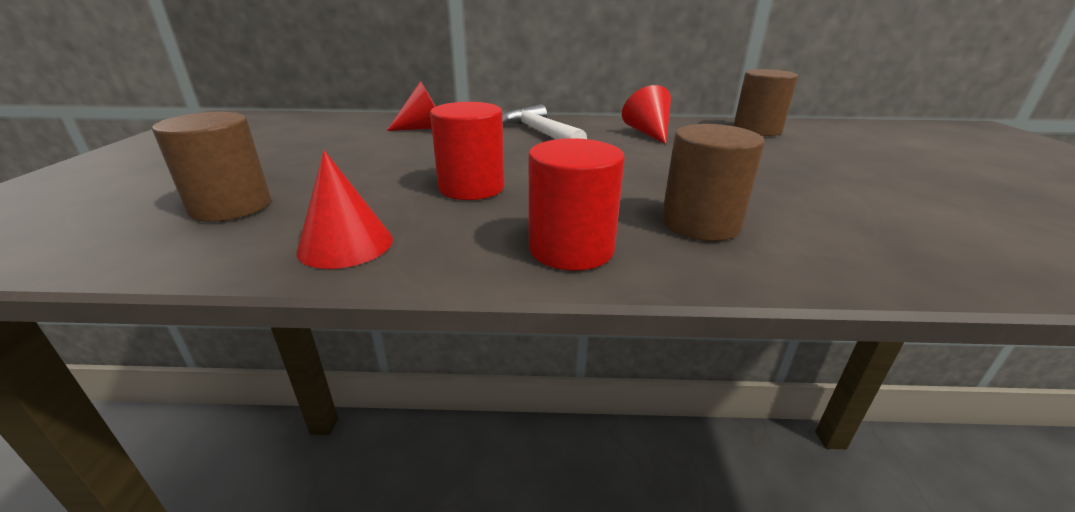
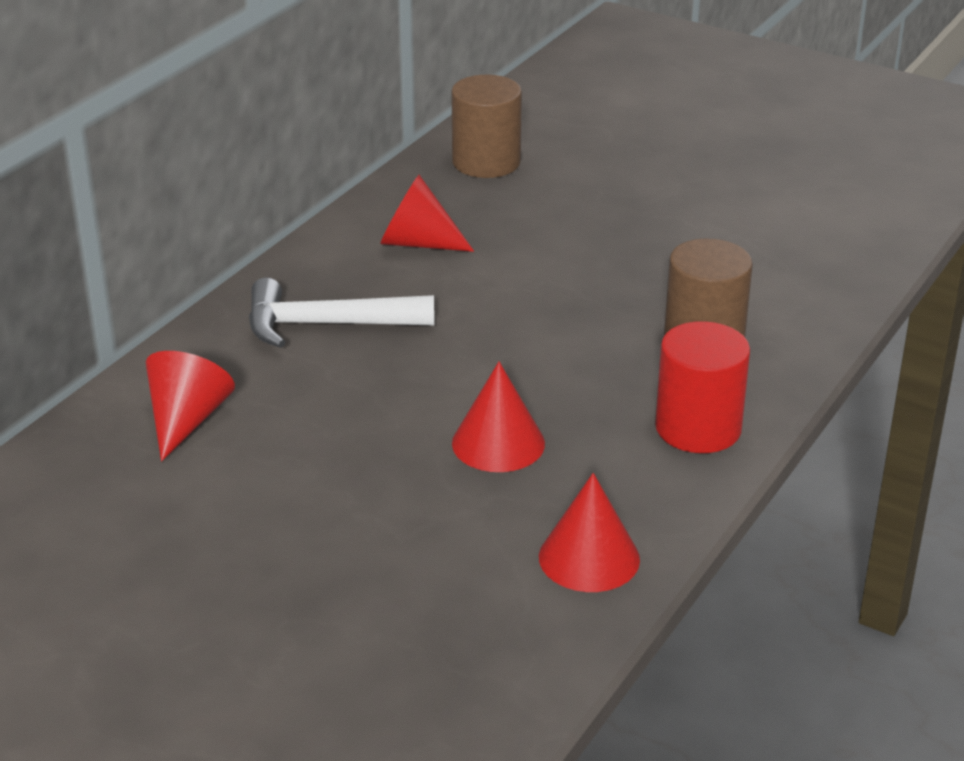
camera: 60 degrees left, 5 degrees up
brown cylinder [152,112,271,222] -> none
red cylinder [430,102,504,200] -> red cone [452,362,545,472]

